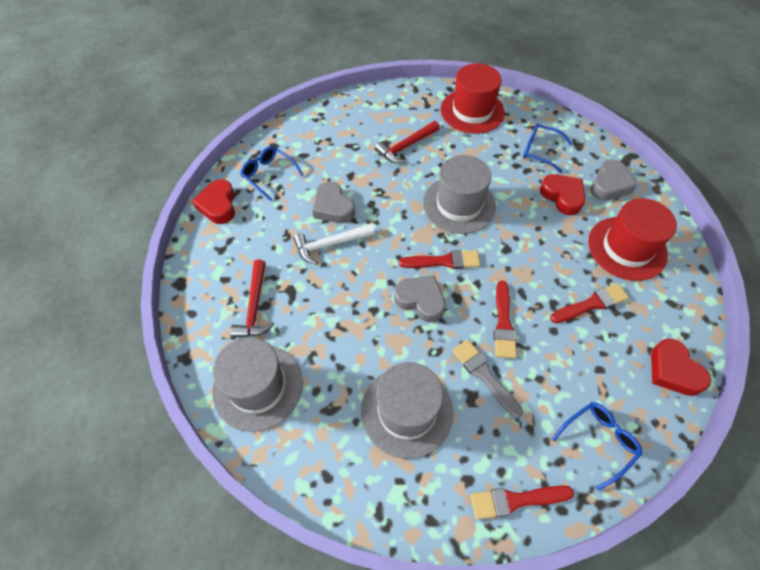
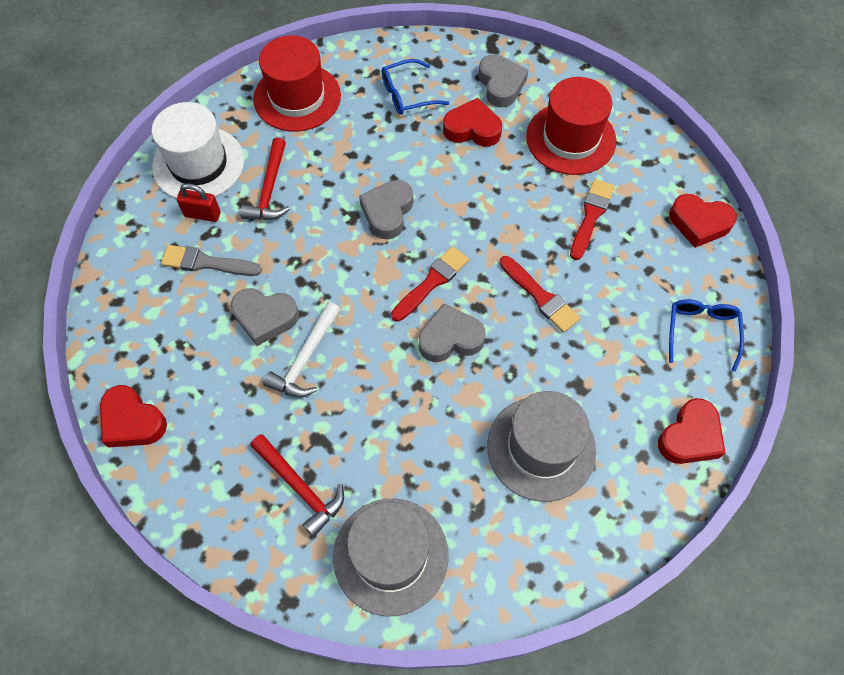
camera: 45 degrees left, 5 degrees up
blue glasses [240,146,303,201] -> none
grey hat [423,155,496,234] -> grey heart [359,180,413,239]
grey brush [452,339,523,418] -> grey brush moved to [161,245,262,276]
red brush [470,486,574,520] -> red heart [658,398,725,464]
none -> white hat [152,102,244,199]
none -> red padlock [177,183,221,222]

